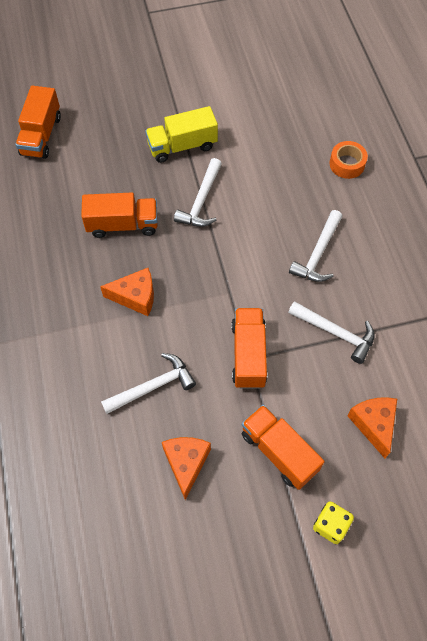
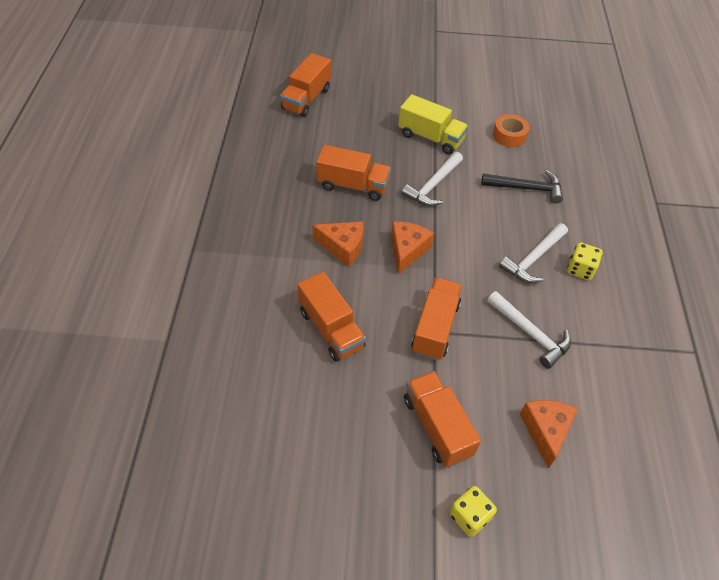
camera: 15 degrees right, 10 degrees down
white hammer [101,353,196,414] -> orange truck [297,272,366,361]
yellow truck [145,106,218,163] -> yellow truck turned 150 degrees counterclockwise [398,94,468,154]
orange cheese [162,437,211,500] -> orange cheese moved to [391,222,434,275]
orange tape [330,141,368,179] -> orange tape moved to [493,114,529,147]
none -> black hammer [481,170,563,204]
none -> yellow dice [567,242,602,280]

